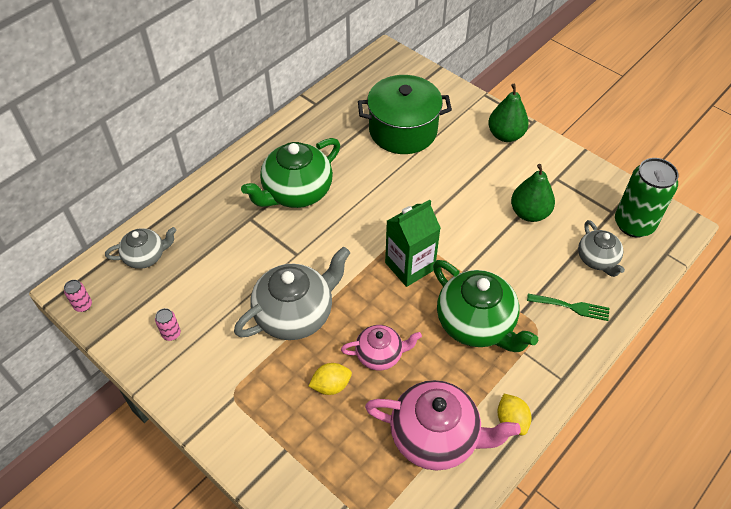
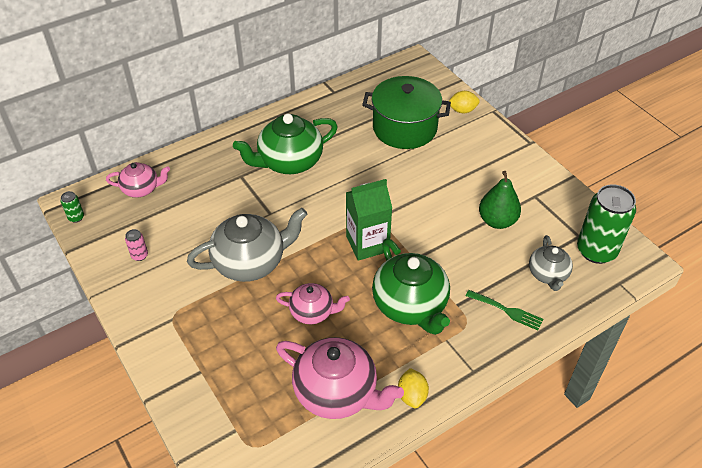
camera: 15 degrees right, 5 degrees down
pink can [64,280,92,312] -> green can [61,191,84,223]
grey teapot [105,227,177,269] -> pink teapot [106,162,170,198]
yellow lemon [309,363,352,395] -> yellow lemon moved to [449,91,480,113]
green pear [488,84,529,142] -> none

